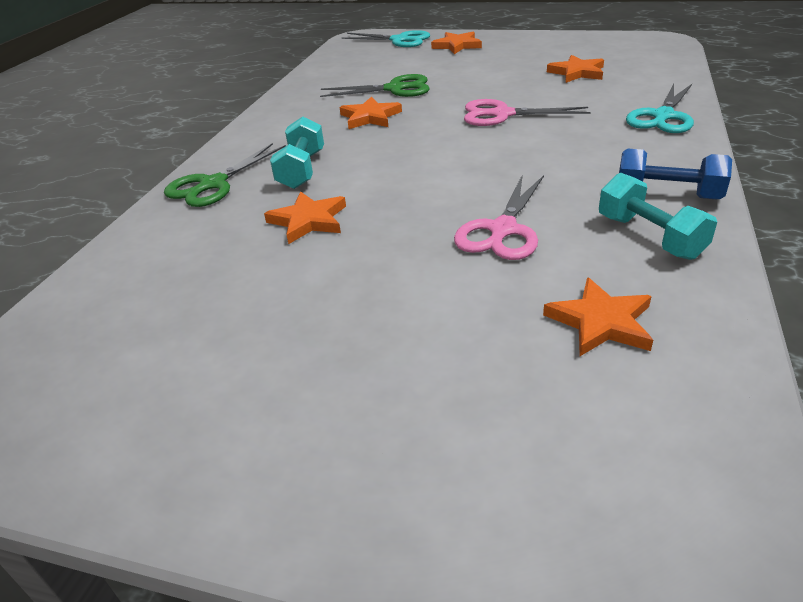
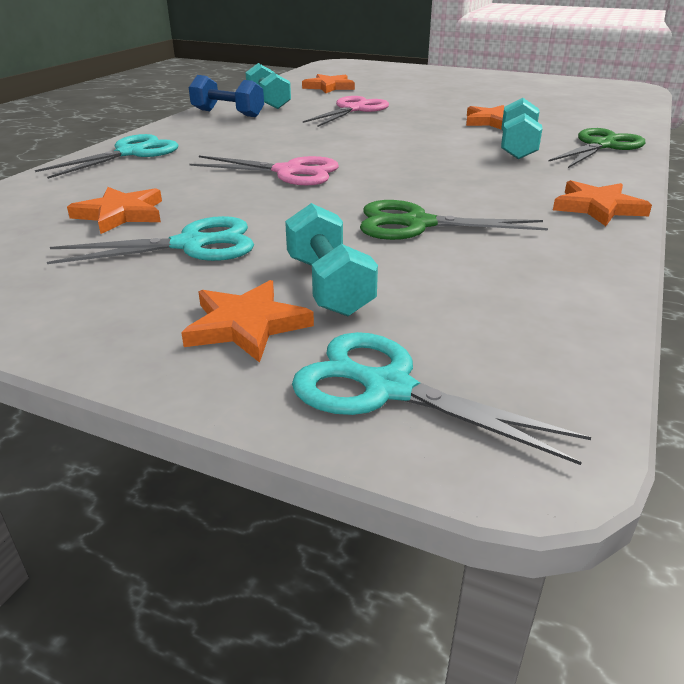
camera: 175 degrees left, 5 degrees down
orange star [340,96,402,129] -> orange star moved to [553,180,652,226]
none -> turquoise scissors [47,216,254,264]
none -> turquoise dumbbell [285,203,378,316]

